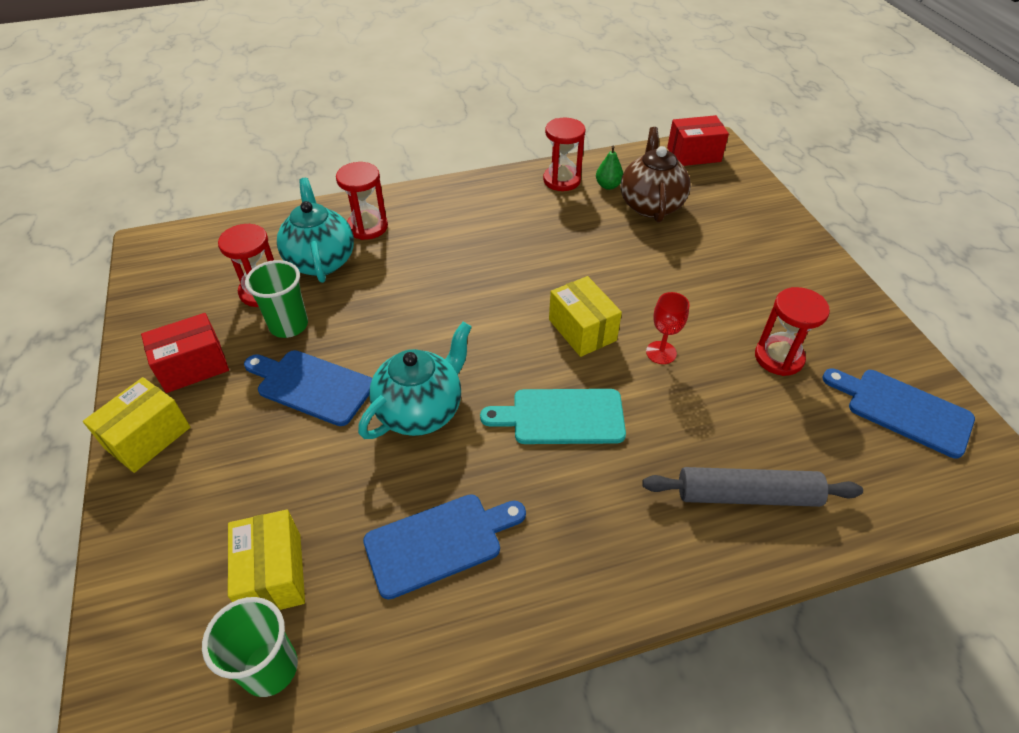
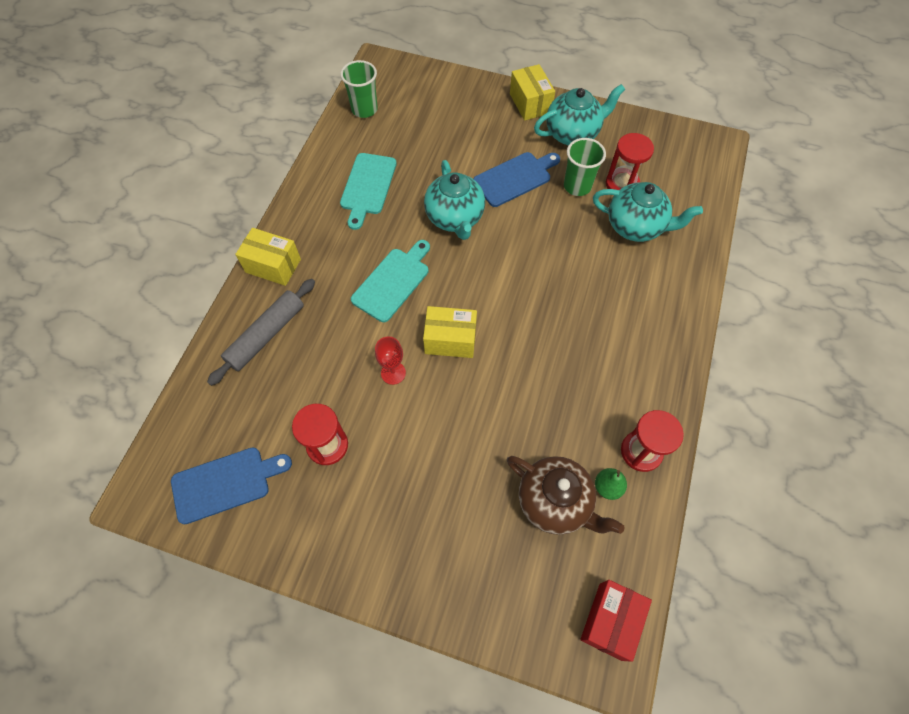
camera: 125 degrees right, 15 degrees up
red box [141,313,229,393] -> turquoise teapot [534,84,625,146]
yellow box [228,509,305,610] -> yellow box moved to [235,228,301,286]
red hourglass [336,162,388,240] -> none
blue cutting board [363,494,526,600] -> turquoise cutting board [340,153,397,230]

